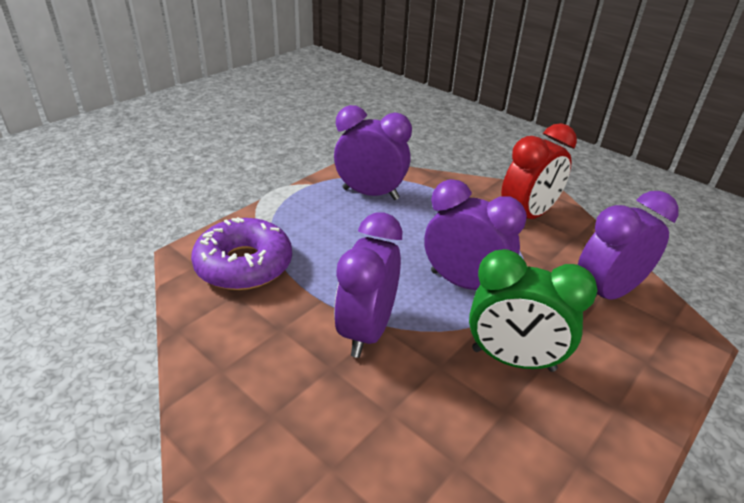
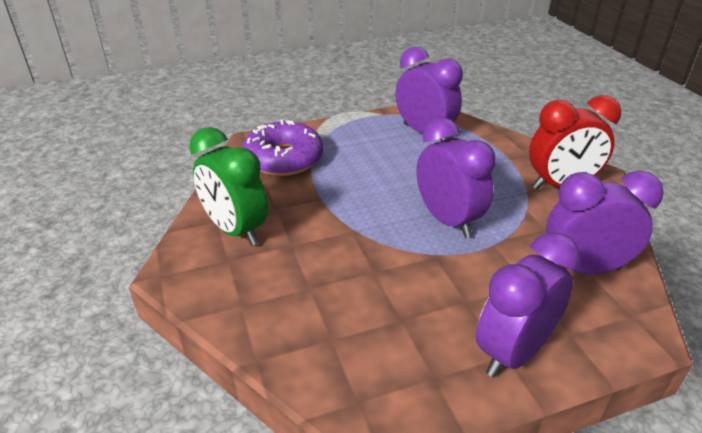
camera: 30 degrees right, 0 degrees up
purple clock [334,212,402,358] -> purple clock moved to [476,232,581,377]
green clock [469,249,598,372] -> green clock moved to [189,127,268,246]

